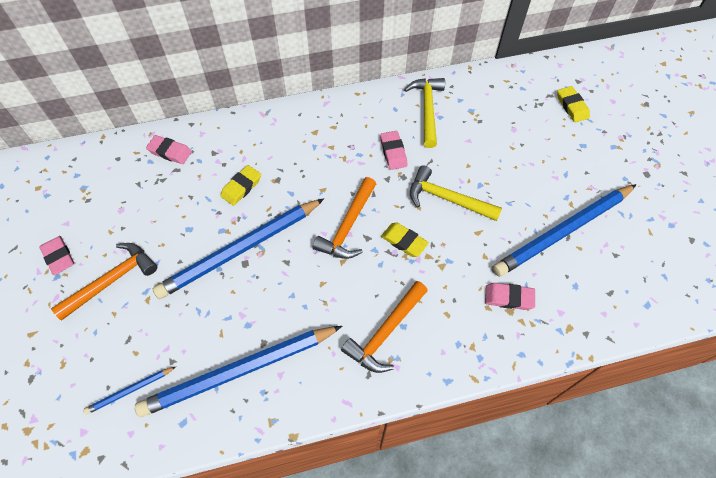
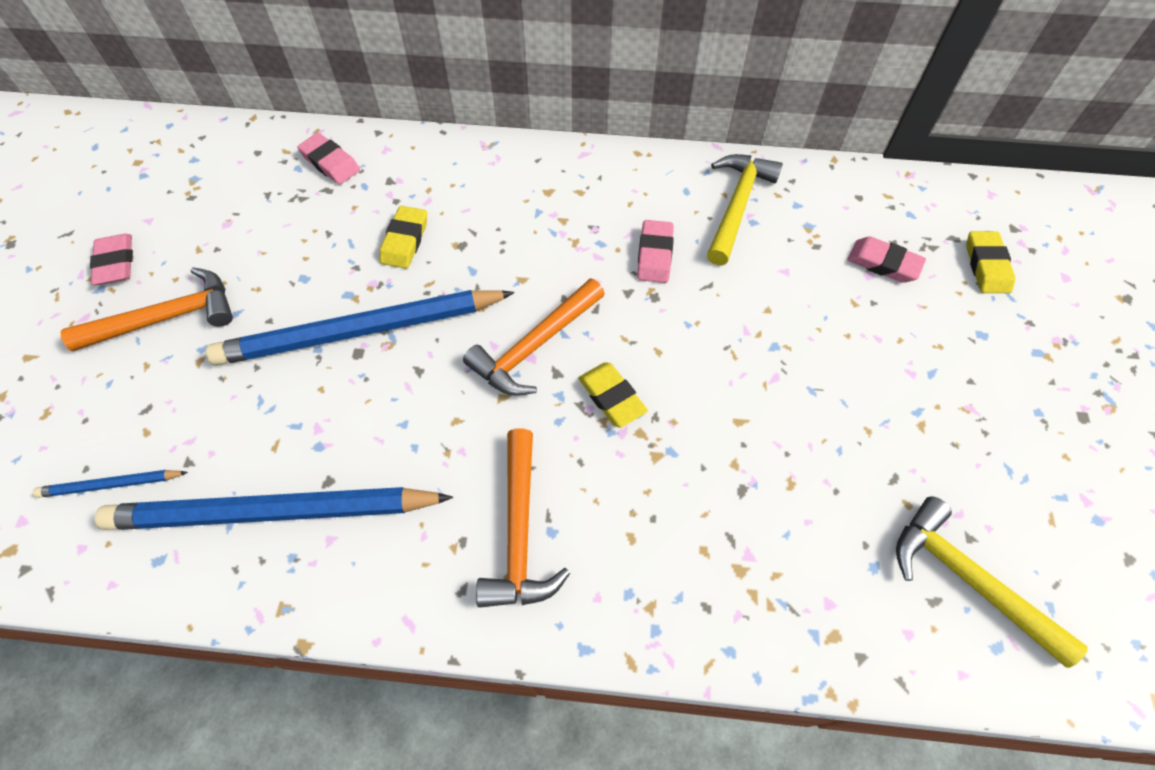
camera: 20 degrees right, 0 degrees up
yellow eraser [220,165,261,206] -> yellow eraser turned 45 degrees counterclockwise [379,206,427,269]
orange hammer [341,281,428,373] -> orange hammer turned 60 degrees counterclockwise [476,428,570,608]
yellow hammer [410,165,502,221] -> yellow hammer moved to [896,496,1088,668]
pink eraser [485,283,535,310] -> pink eraser moved to [847,236,926,283]
blue pencil [493,184,636,277] -> none

